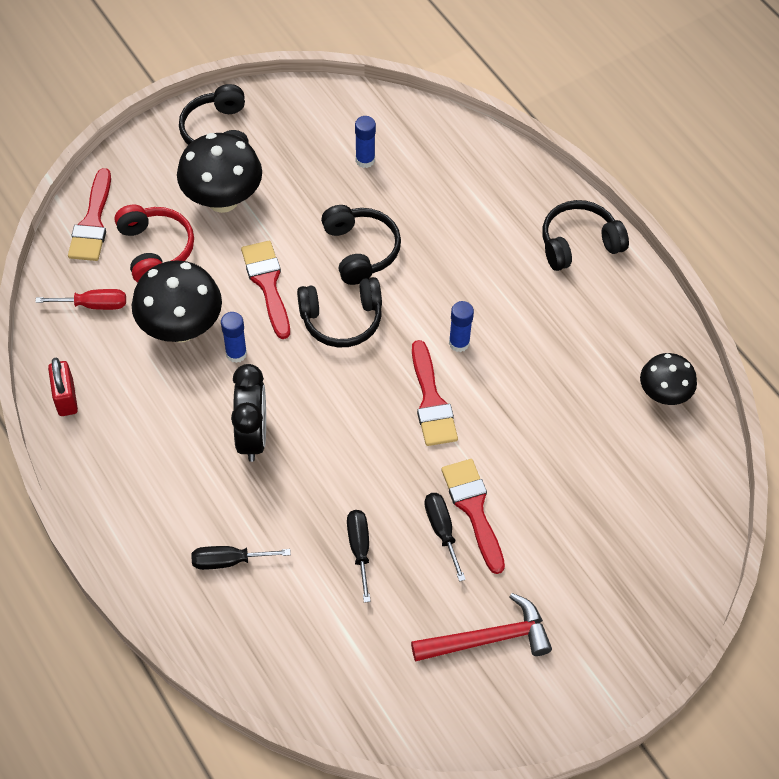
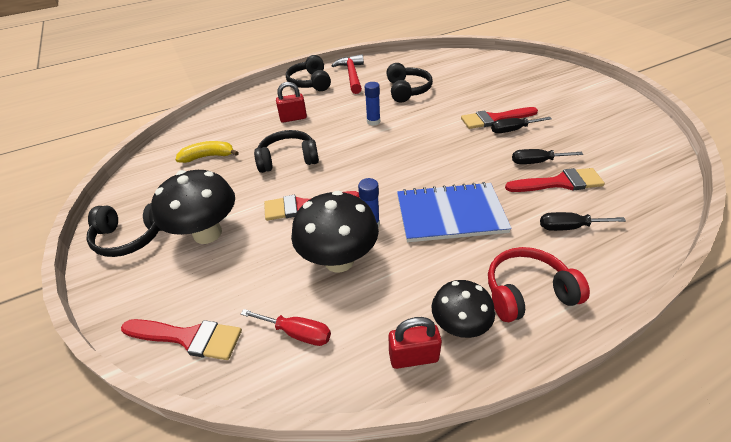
camera: 80 degrees left, 15 degrees down
red screwdriver [35,289,126,310] -> red screwdriver turned 105 degrees clockwise [241,309,331,346]
red headphones [115,205,194,283] -> red headphones moved to [488,247,590,322]
black screwdriver [191,546,291,570] -> black screwdriver turned 90 degrees clockwise [540,212,626,231]
black clock [231,364,266,462] -> blue notebook [397,182,512,242]
black headphones [297,277,382,347] -> black headphones moved to [386,63,433,103]
blue glue stick [355,116,376,168] -> yellow banana [175,141,239,163]
red hammer [411,593,552,662] -> red hammer moved to [332,54,364,94]
red brush [412,340,458,446] -> red brush moved to [505,168,605,192]
black mushroom [640,353,697,405] -> black mushroom moved to [432,280,495,338]
none -> red padlock [276,82,307,123]

